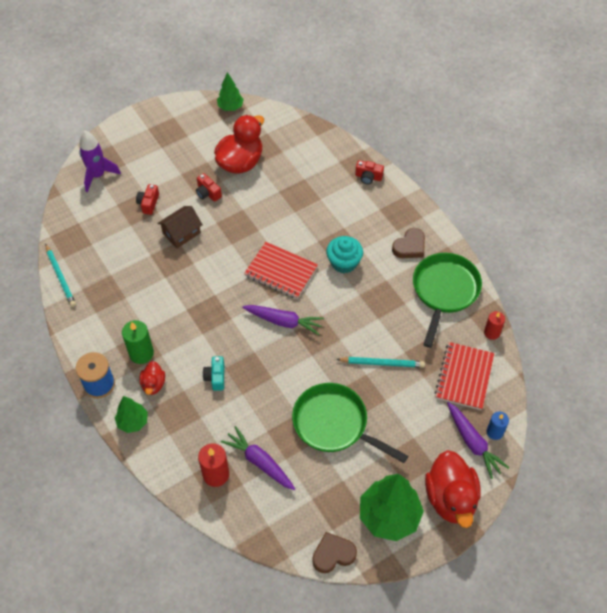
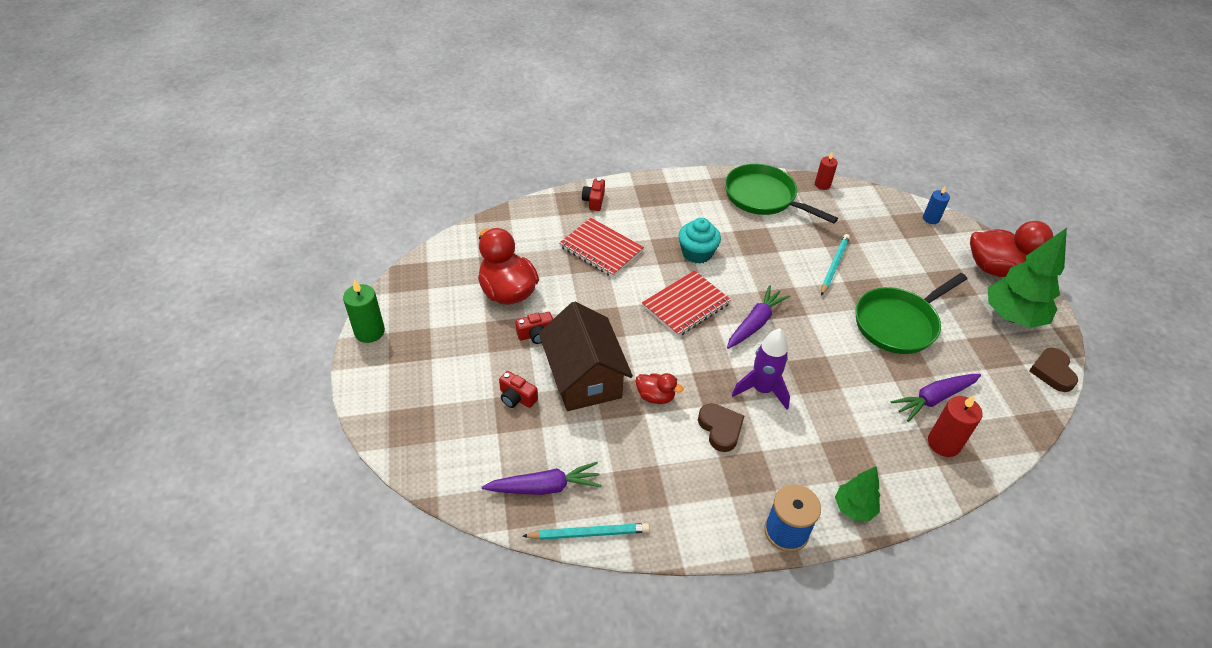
camera: 70 degrees left, 10 degrees down
purple rocket [79,131,121,192] -> purple rocket moved to [732,328,790,410]
green candle [122,320,154,364] -> green candle moved to [343,279,385,343]
red duck [140,361,165,395] -> red duck moved to [636,373,683,404]
brown house [157,206,203,248] -> brown house [539,301,633,411], size x1.74
turquoise camera [203,356,224,391] -> none
green tree [217,72,244,111] -> none
red camera [355,160,384,184] -> red camera turned 150 degrees clockwise [582,178,605,211]
brown heart [392,228,425,258] -> brown heart moved to [698,403,744,452]
red notebook [435,342,494,410] -> red notebook moved to [559,218,644,277]
purple carrot [447,402,509,479] -> purple carrot moved to [482,462,602,495]

